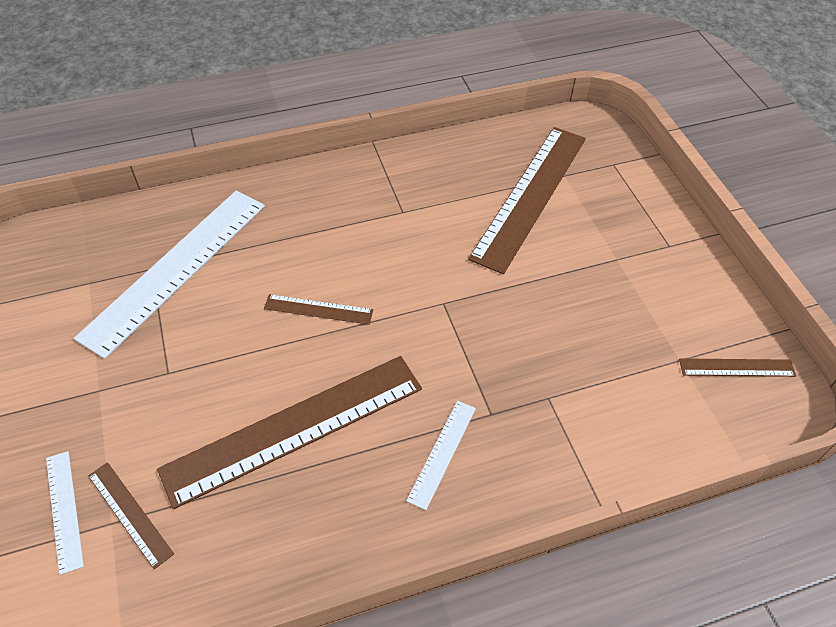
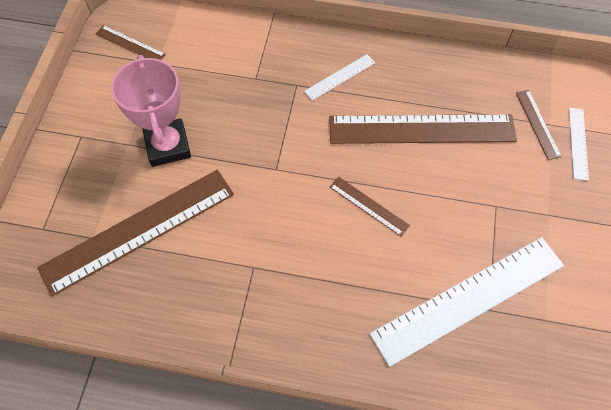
camera: 150 degrees left, 10 degrees up
none -> pink trophy [111,55,191,167]

